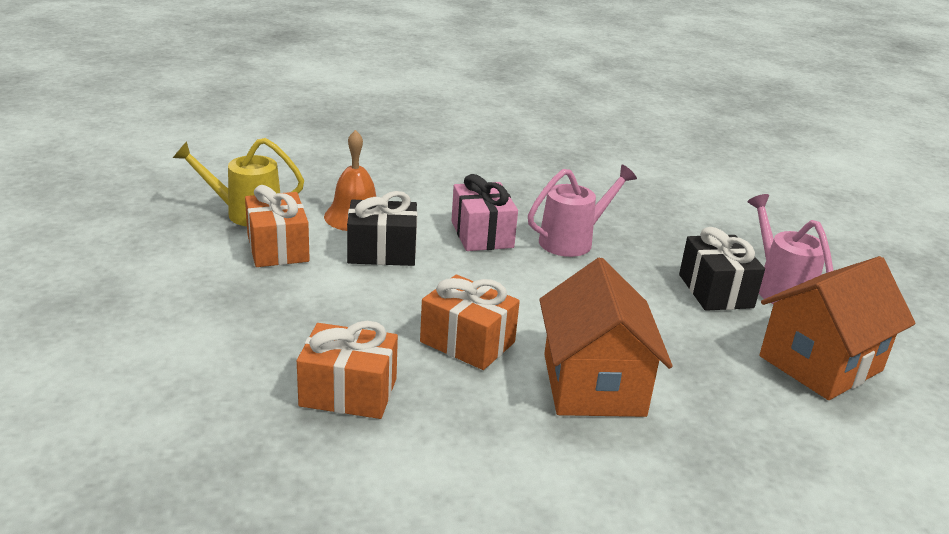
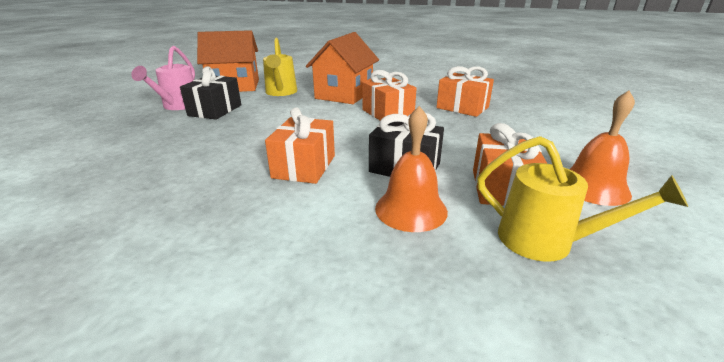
camera: 150 degrees left, 0 degrees up
pink gift [451,174,518,251] -> orange gift [265,107,335,184]
pink watering can [528,164,637,257] -> none
none -> yellow watering can [263,37,297,96]
none -> orange bell [570,91,635,206]

